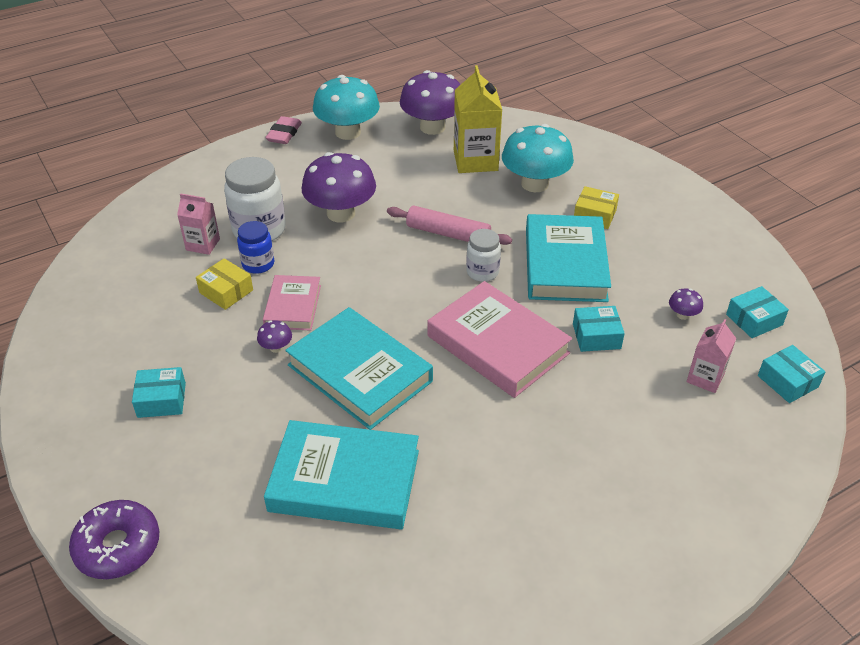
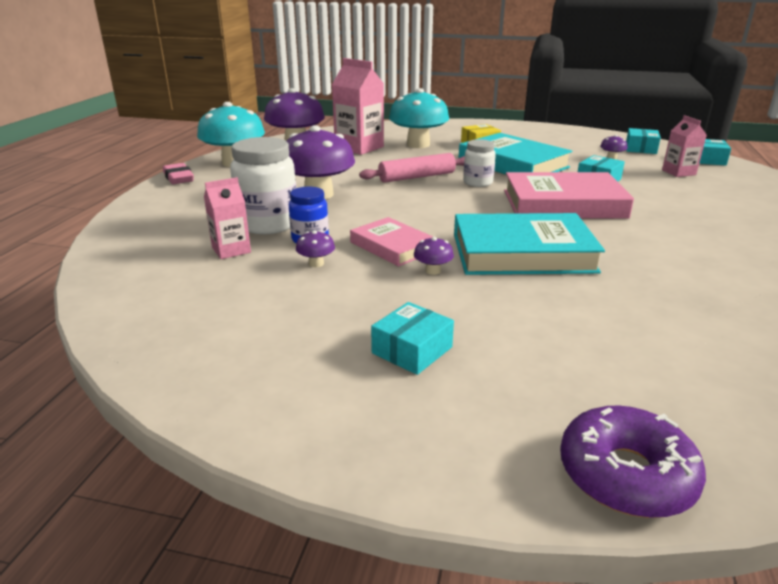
camera: 45 degrees left, 15 degrees down
yellow box [196,258,253,310] -> purple mushroom [296,230,335,267]
turquoise book [264,420,419,529] -> none
yellow carton [454,65,502,173] -> pink carton [332,58,384,155]

